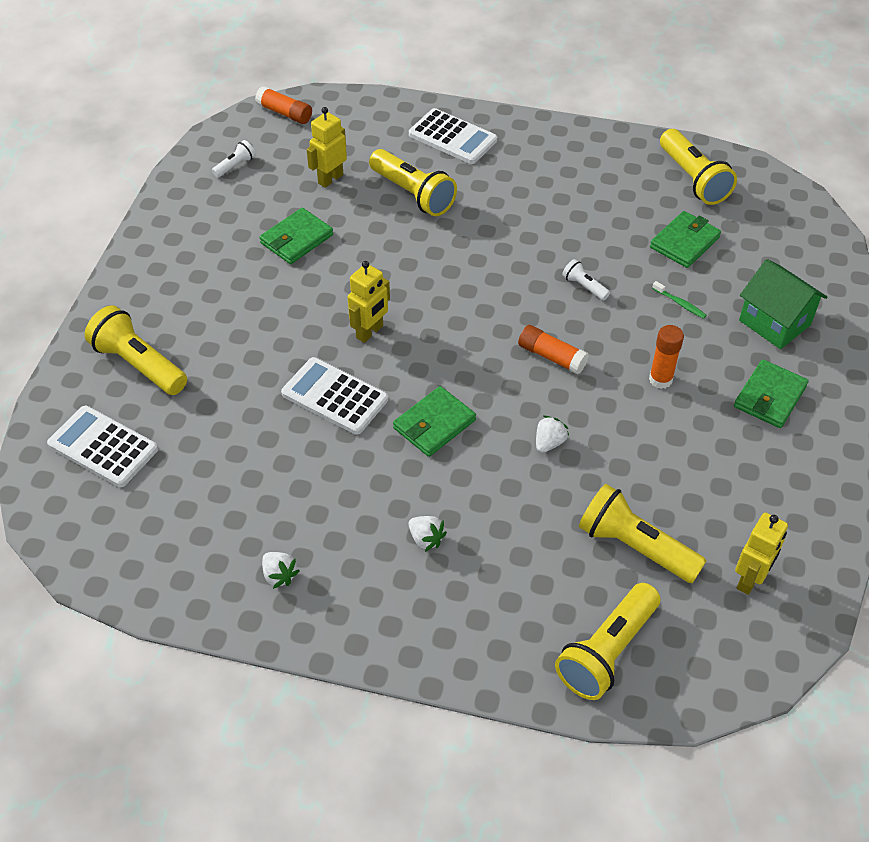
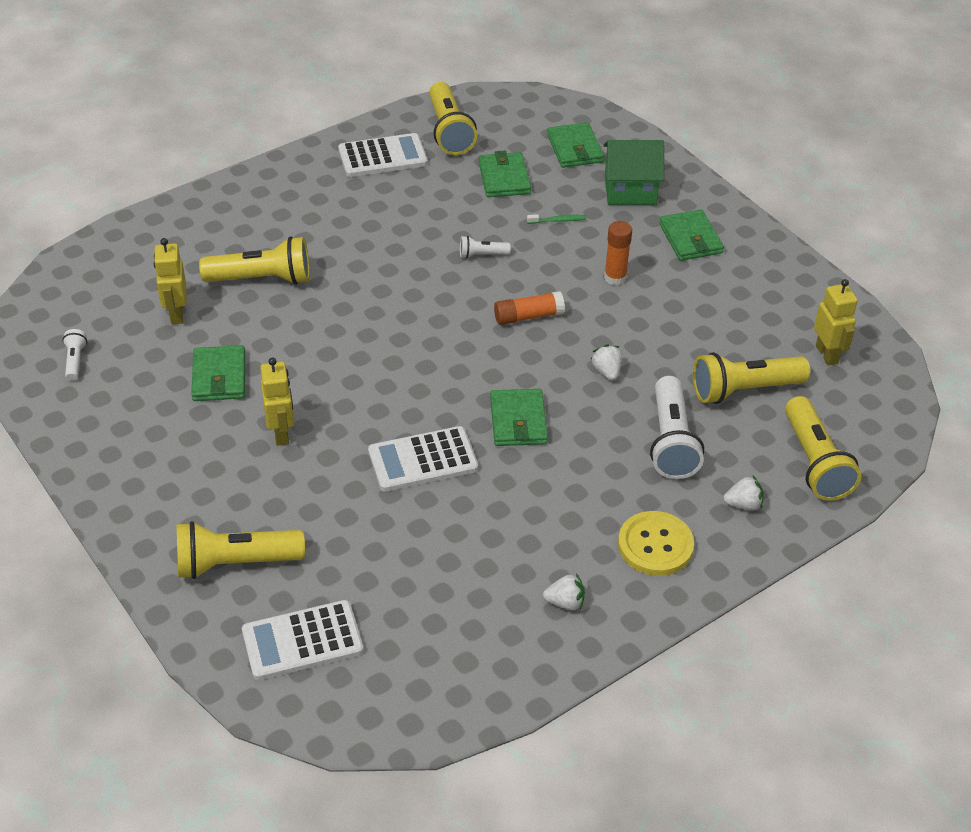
camera: 50 degrees left, 5 degrees down
orange glue stick [255,86,312,124] -> none
yellow robot [348,261,390,343] -> yellow robot moved to [260,358,294,446]
white strawberry [408,516,447,552] -> white strawberry moved to [724,476,763,510]
white calculator [409,108,497,164] -> white calculator moved to [338,133,428,177]
yellow flashlight [660,129,737,205] -> yellow flashlight turned 60 degrees clockwise [429,82,477,155]
none -> green wallet [547,122,604,168]
none -> yellow button [618,511,694,576]
none -> white flashlight [650,376,704,479]

